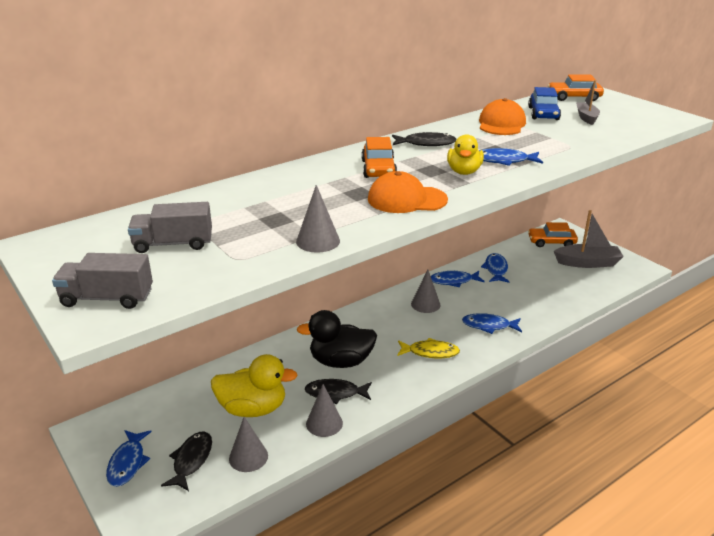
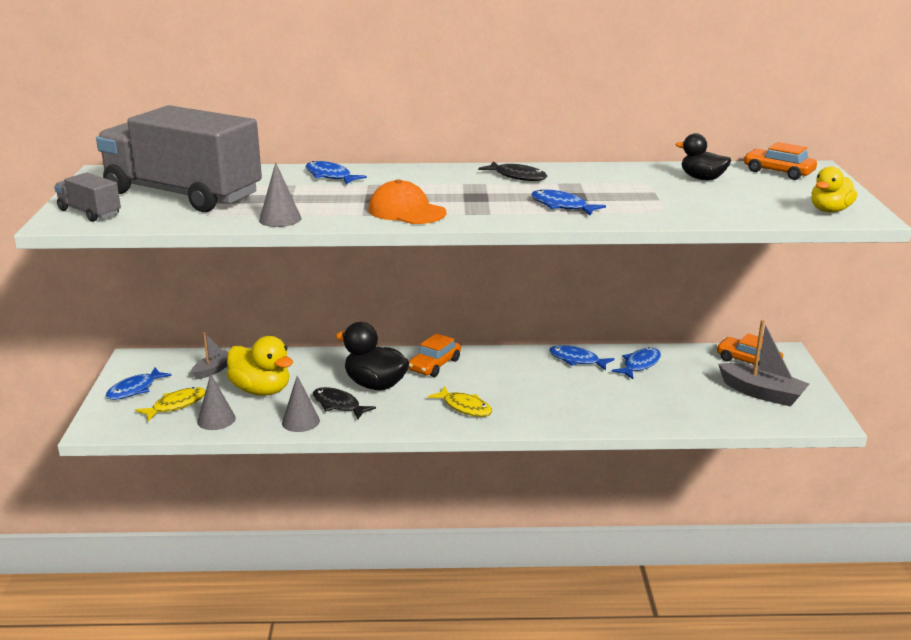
camera: 35 degrees right, 5 degrees down
grey truck [128,202,212,253] -> grey truck [96,105,262,212], size x2.33
black fish [161,432,212,491] -> yellow fish [135,387,206,422]
orange car [362,137,397,178] -> orange car moved to [408,333,461,377]
grey cone [411,270,440,313] -> none
yellow duck [447,134,484,175] -> yellow duck moved to [811,166,857,213]
blue fish [462,313,522,334] -> blue fish moved to [306,161,367,184]
orange cap [479,98,526,135] -> none
blue car [528,87,561,120] -> black duck [676,133,731,180]
grey boat [576,80,600,125] -> grey boat moved to [191,332,228,379]

